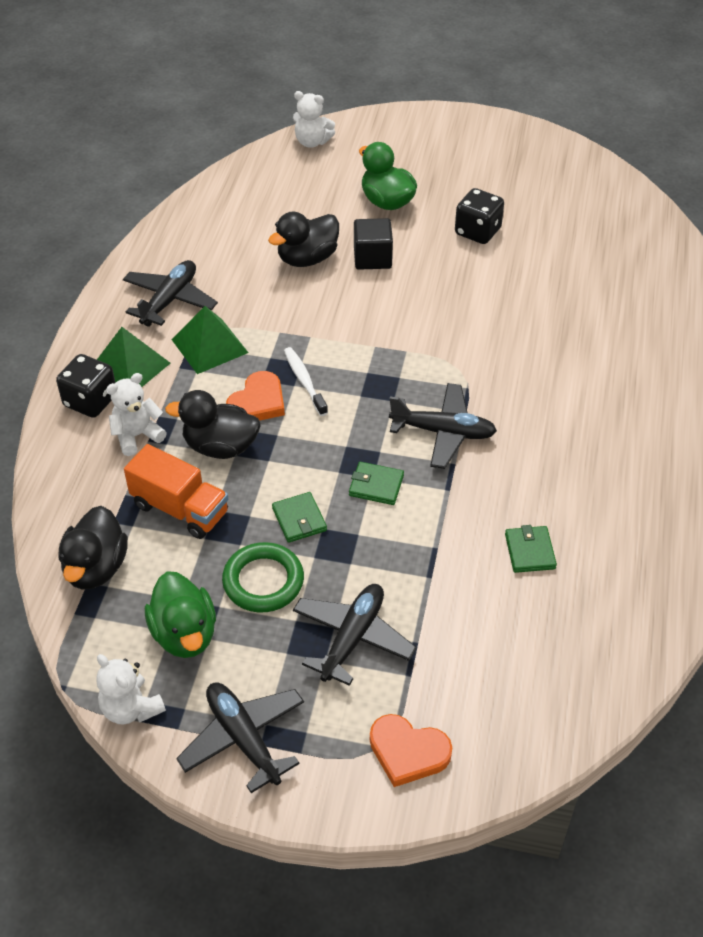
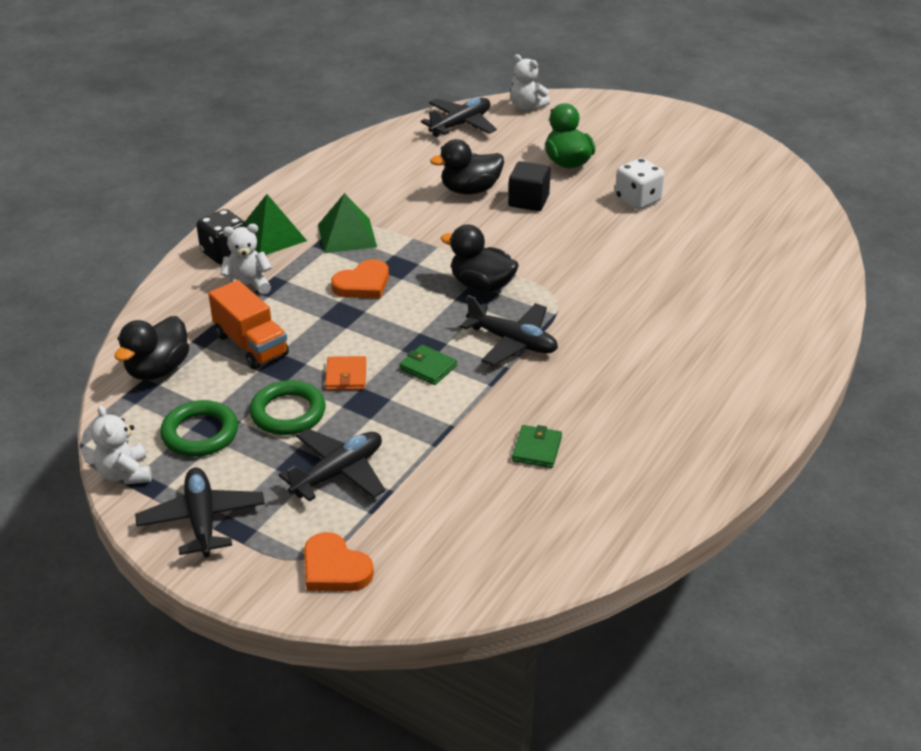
camera: 20 degrees right, 10 degrees down
black plane [123,260,218,327] -> black plane moved to [421,98,497,137]
green duck [145,571,216,658] -> green ring [160,400,238,457]
black duck [165,390,261,459] -> black duck moved to [441,225,519,292]
green wallet [272,492,327,543] -> orange wallet [325,356,366,390]
white toothbrush [284,347,328,416] -> none
black dice [455,188,504,244] -> white dice [615,158,665,210]

